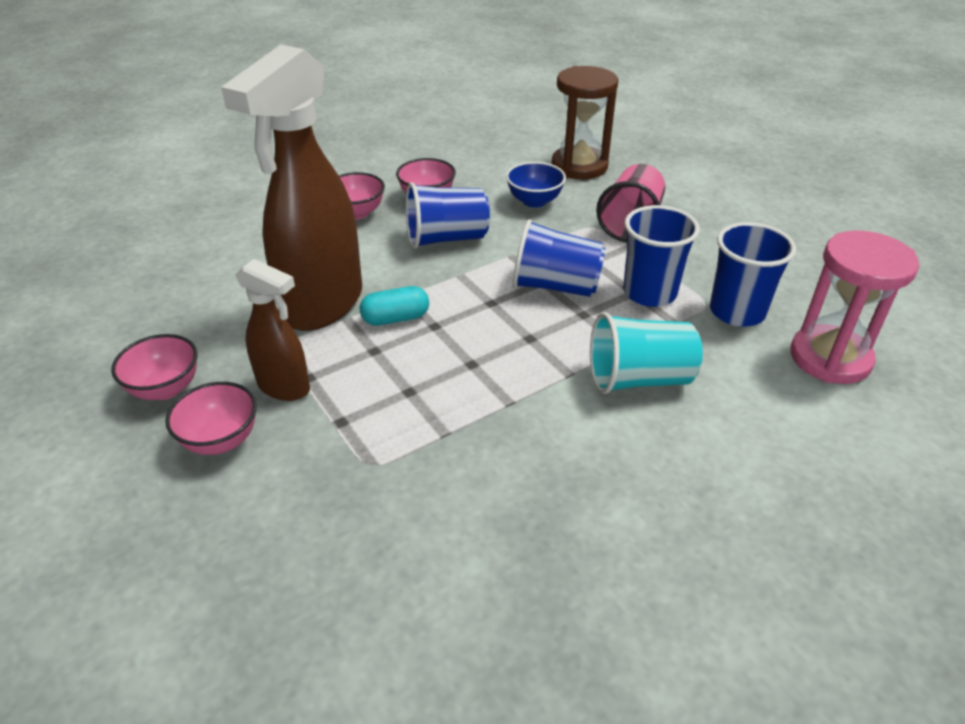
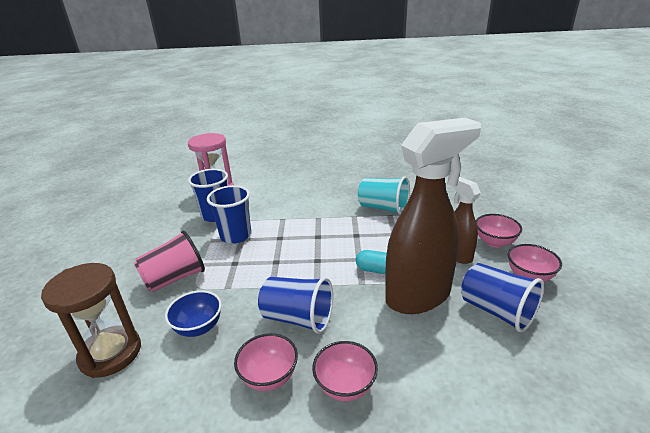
camera: 145 degrees left, 10 degrees down
blue cup [513,219,606,297] -> blue cup moved to [461,263,544,332]
turquoise cup [590,312,703,394] -> turquoise cup moved to [358,176,410,215]

